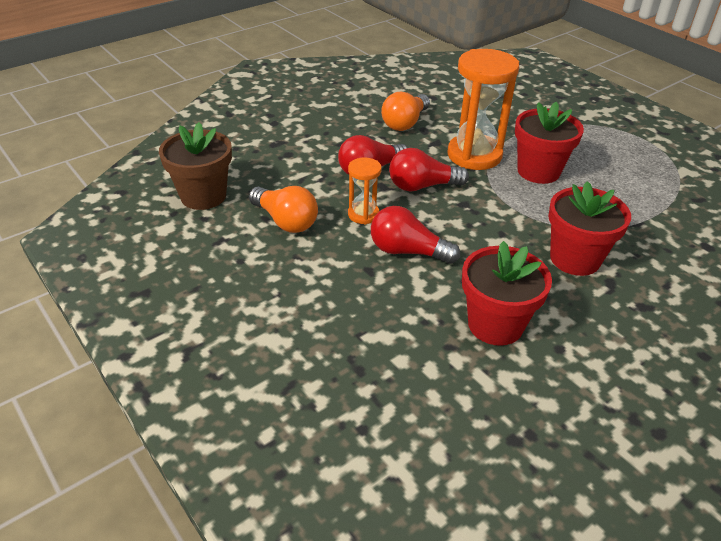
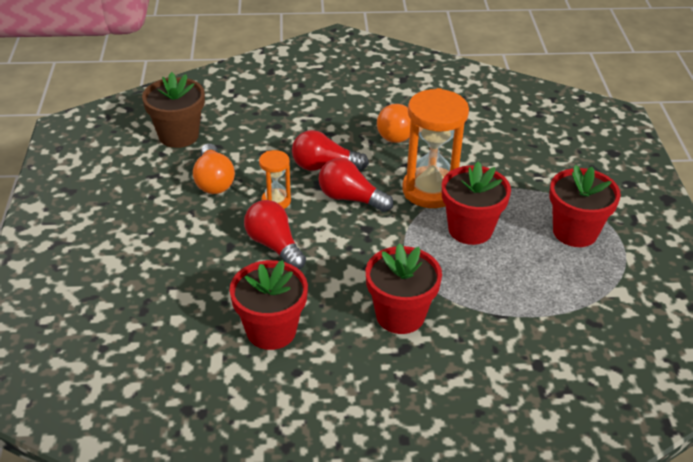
camera: 35 degrees right, 0 degrees up
none -> red flower pot [549,165,621,247]

